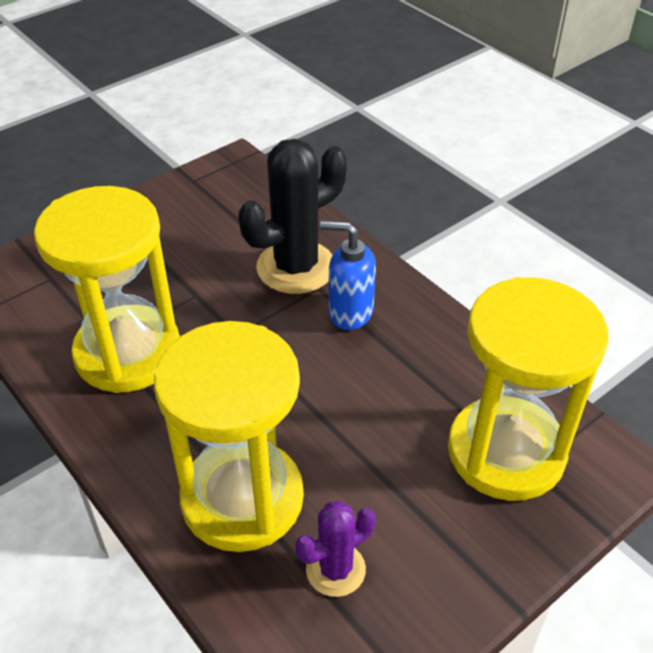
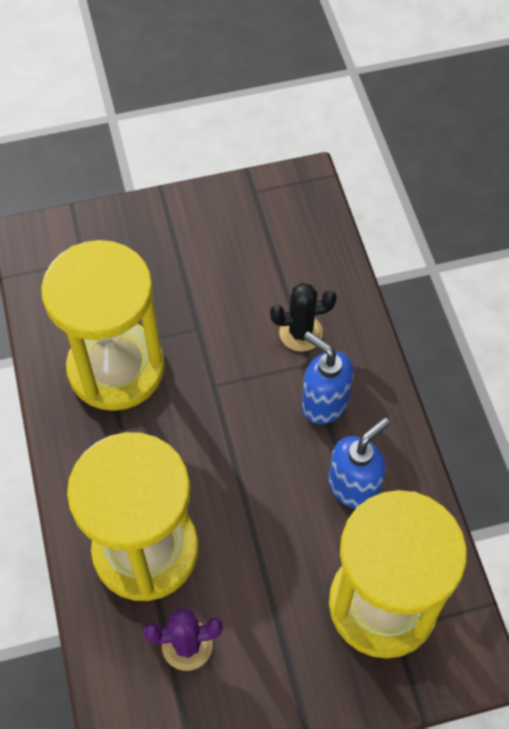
camera: 25 degrees right, 15 degrees up
black cactus [239,139,347,294] -> black cactus [270,283,337,352], size x0.56
none -> blue soap dispenser [329,418,390,509]

